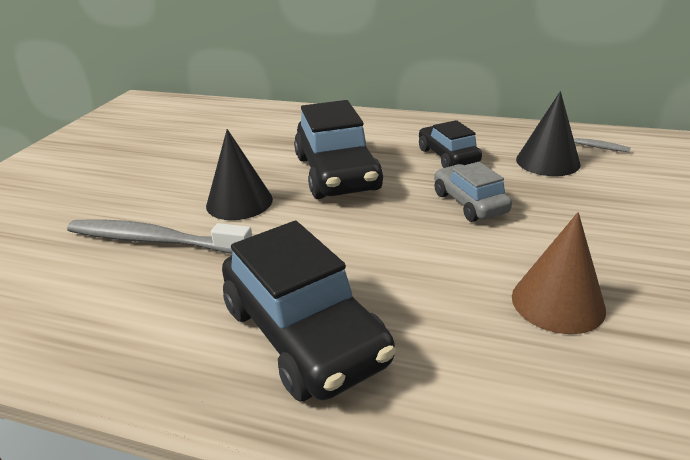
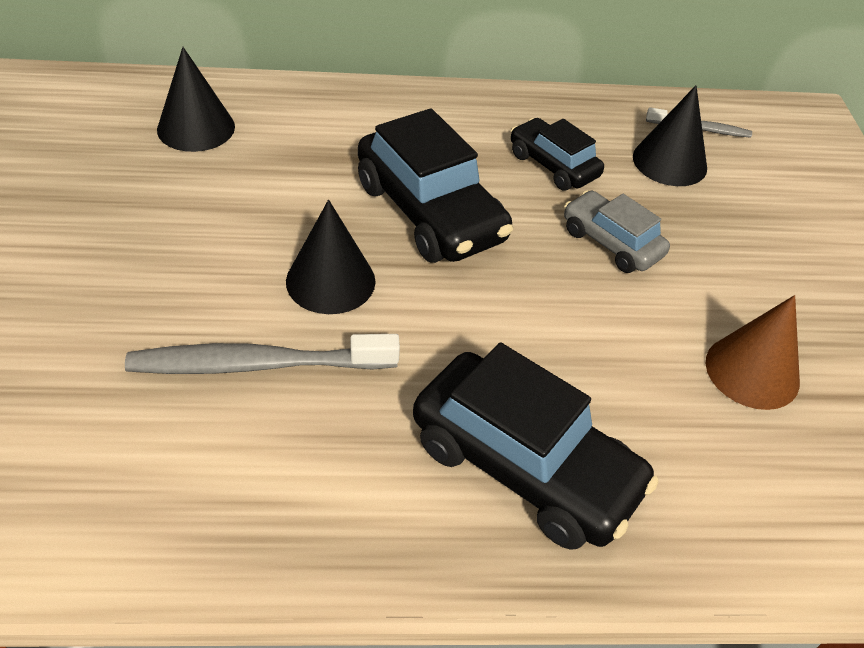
camera: 25 degrees left, 15 degrees up
none -> black cone [157,47,235,152]

